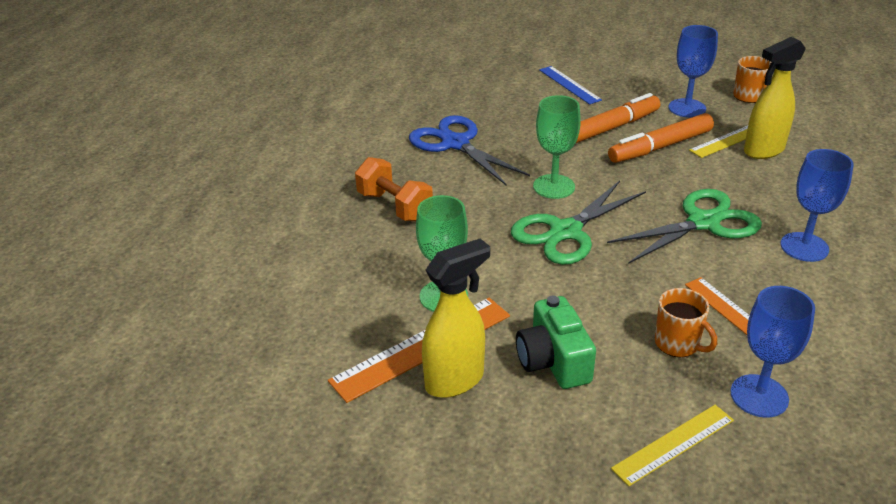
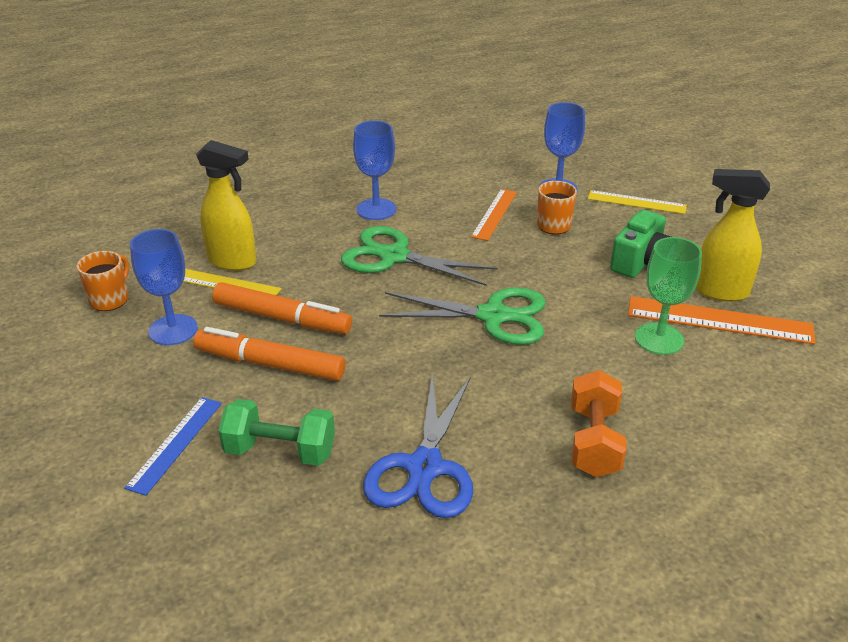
camera: 130 degrees left, 0 degrees up
green goblet [533,95,581,199] -> none
none -> green dumbbell [218,399,335,466]

